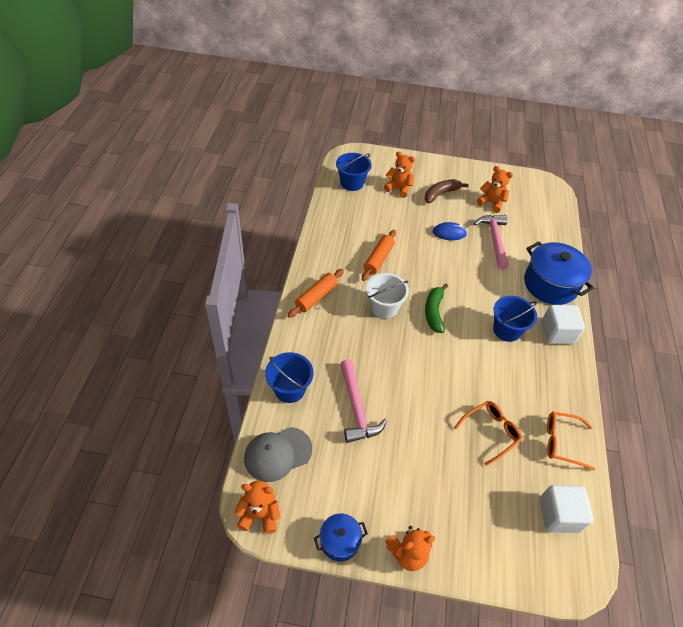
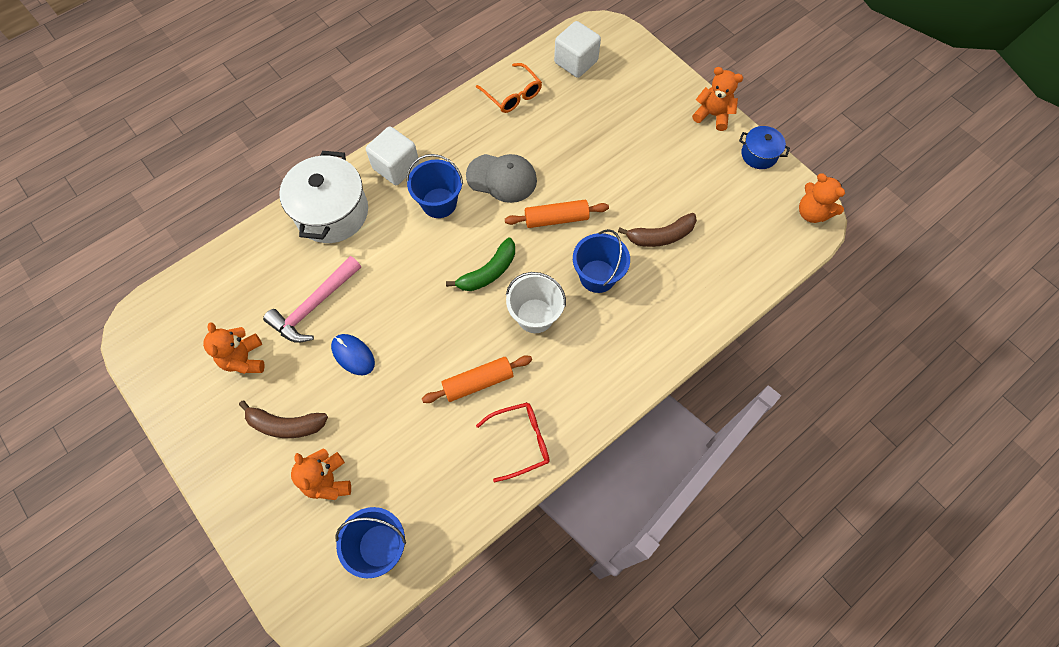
camera: 135 degrees left, 15 degrees up
grey cap [244,427,312,482] -> grey cap moved to [466,154,537,203]
blue bucket [265,352,314,403] -> blue bucket moved to [573,229,630,293]
orange rolling pin [288,269,344,318] -> orange rolling pin moved to [505,200,609,228]
pink hammer [340,359,387,443] -> brown banana [618,213,697,247]
orange glasses [454,401,522,466] -> none
blue pot [524,241,594,305] -> white pot [279,151,368,243]
none -> red glasses [476,402,550,482]

